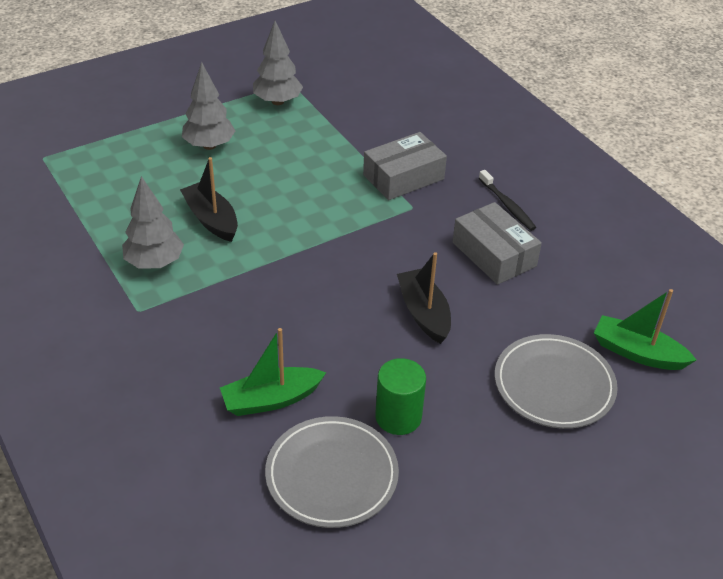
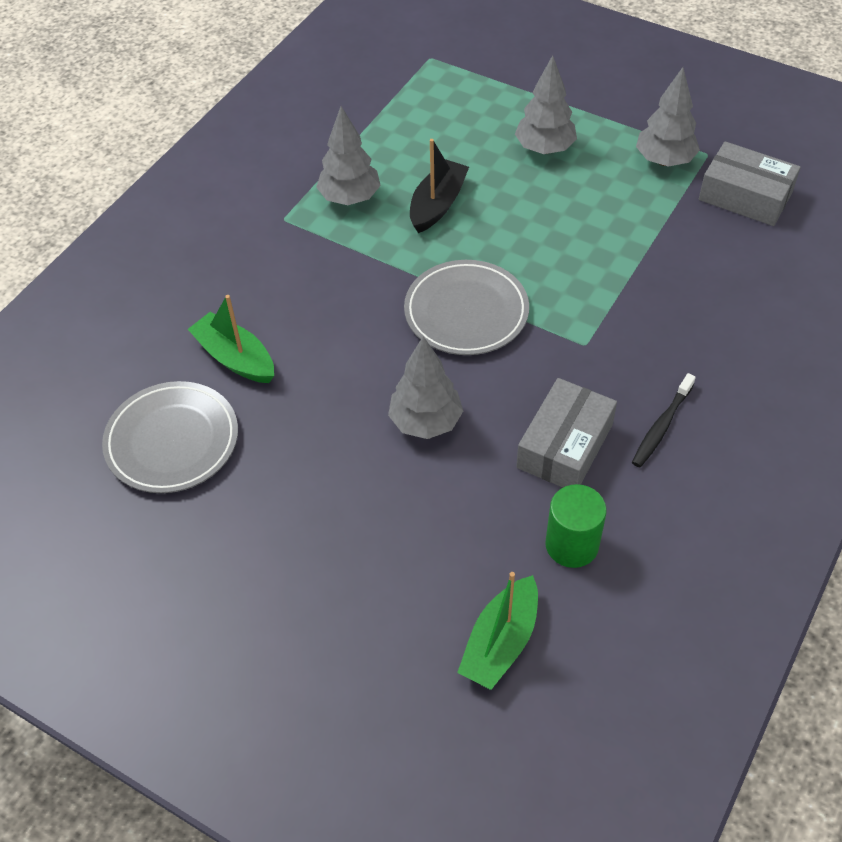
camera: 65 degrees right, 10 degrees up
grey box [363,132,447,200] -> grey box moved to [699,141,801,226]
green cylinder [375,358,426,435] -> green cylinder moved to [545,484,607,568]
black boat [397,252,451,344] -> grey tree [388,336,463,439]
grey plate [495,334,618,429] -> grey plate moved to [404,260,529,355]
green boat [594,289,696,370] -> green boat turned 150 degrees counterclockwise [457,572,538,690]

